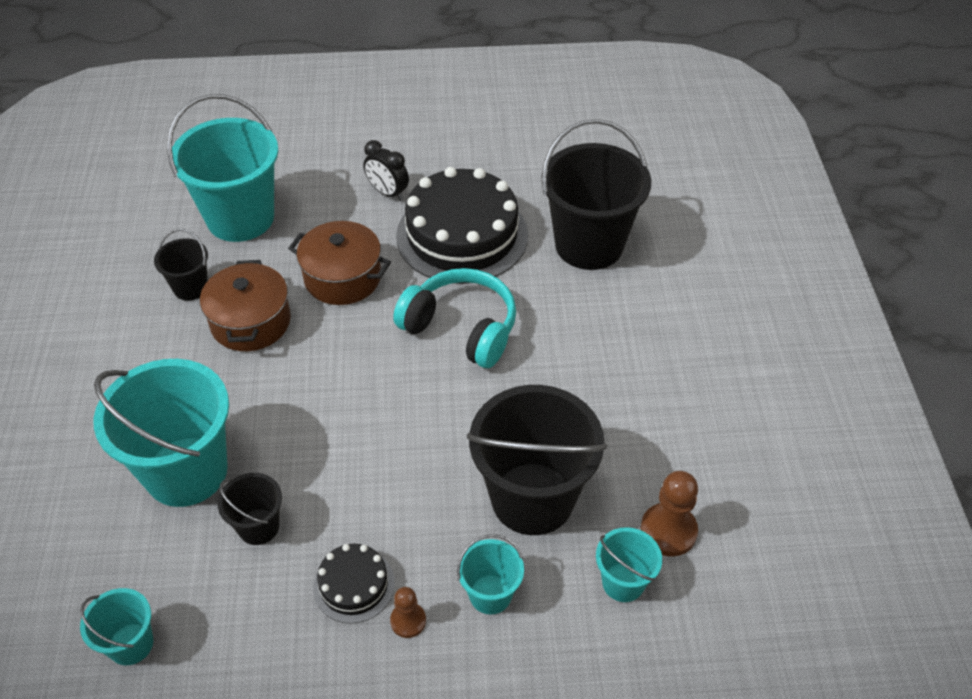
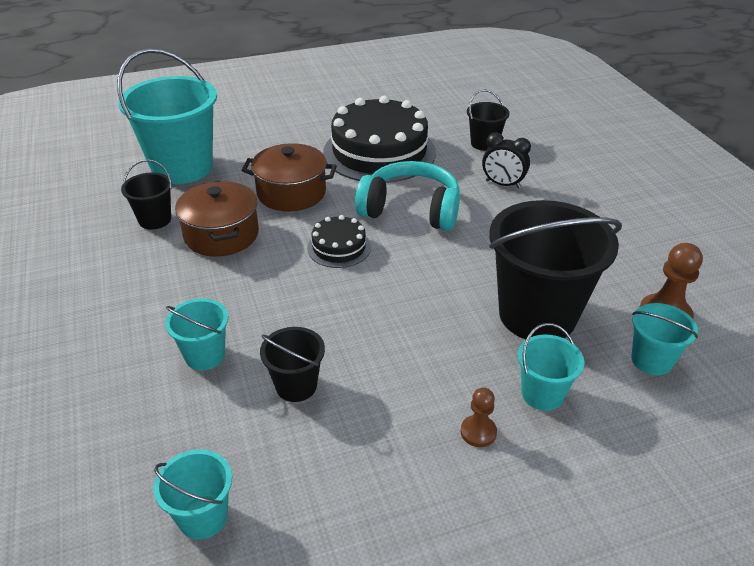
camera: 15 degrees left, 10 degrees down
turquoise bucket [94,359,229,507] -> turquoise bucket [165,298,228,370], size x0.48
black cake [313,544,395,624] -> black cake moved to [307,215,371,268]
black clock [363,140,409,201] -> black clock moved to [482,133,531,188]
black bucket [541,119,651,270] -> black bucket [467,89,510,151], size x0.48

